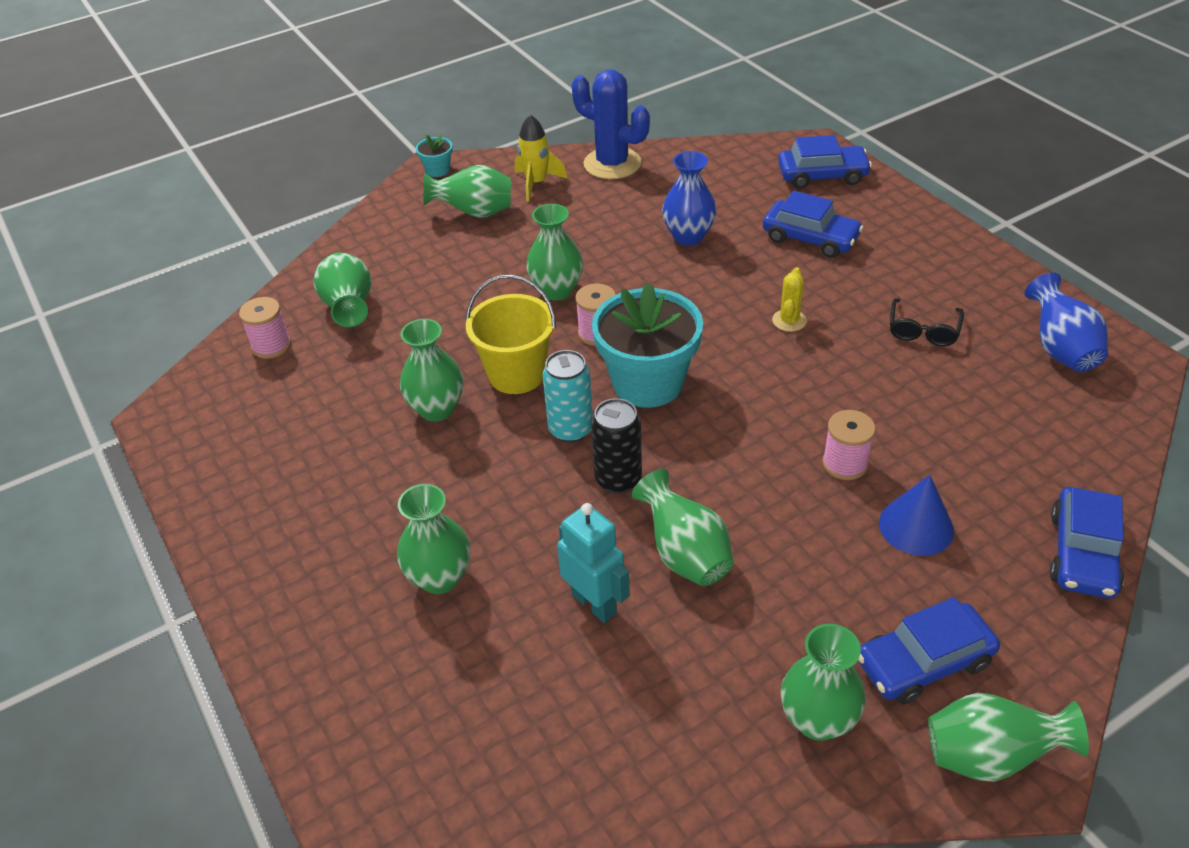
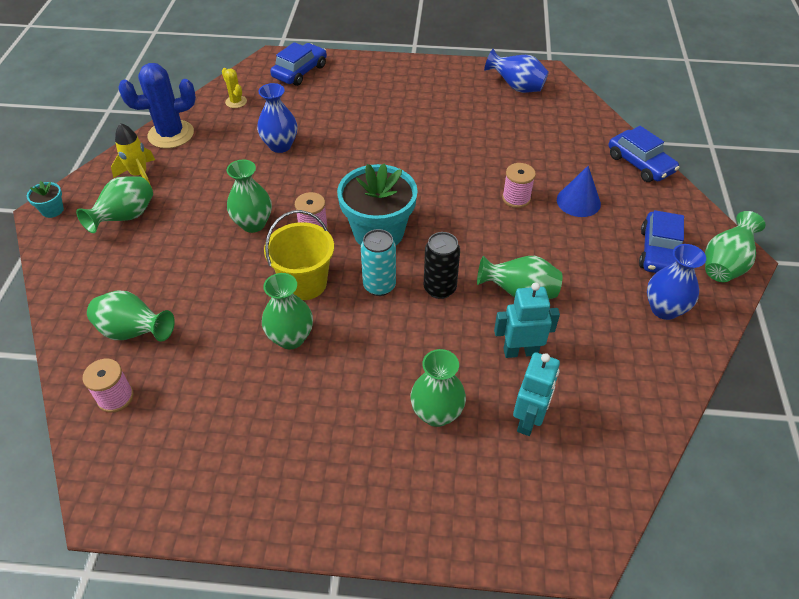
camera: 55 degrees left, 5 degrees up
blue car [763,191,864,258] -> none
yellow cactus [772,267,807,332] -> yellow cactus moved to [222,68,247,108]
green vase [781,624,866,741] -> blue vase [647,244,706,320]
black glasses [890,298,964,346] -> none
none -> turquoise robot [513,352,560,436]

